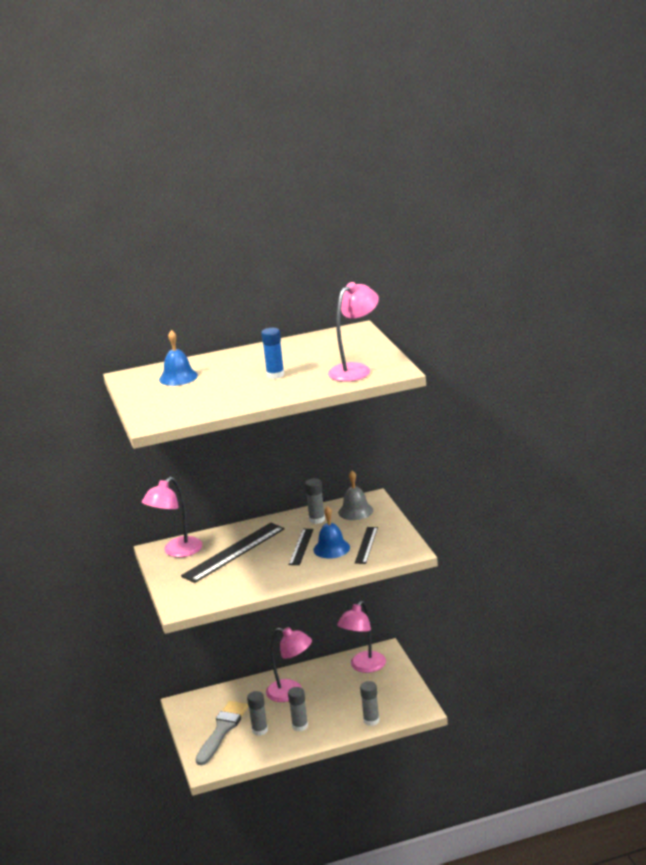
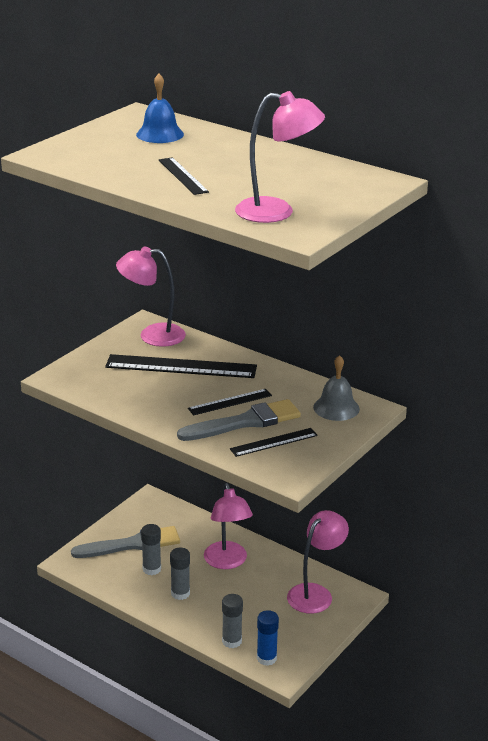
camera: 50 degrees right, 5 degrees up
blue glue stick [261,328,284,379] -> blue glue stick moved to [257,610,279,666]
grey glue stick [305,478,325,524] -> none
blue bell [313,506,350,559] -> grey brush [177,399,301,441]
pink lamp [337,601,386,673] -> pink lamp turned 135 degrees clockwise [287,510,349,614]
none -> black ruler [159,157,209,195]

